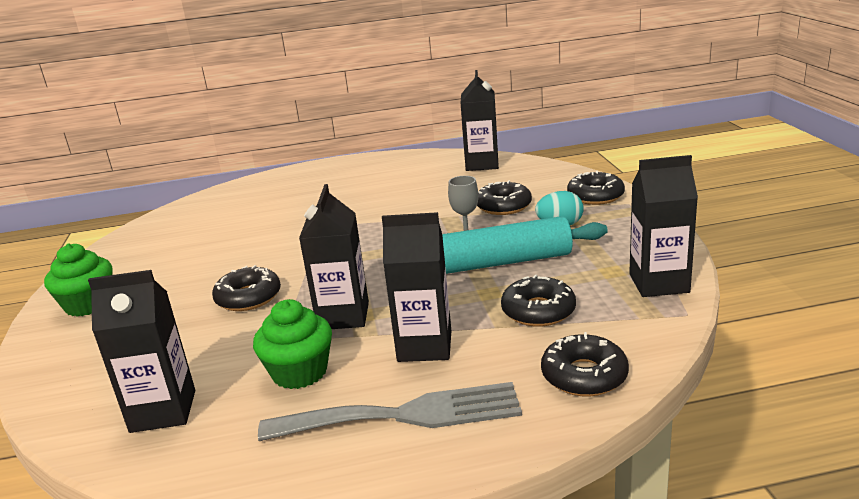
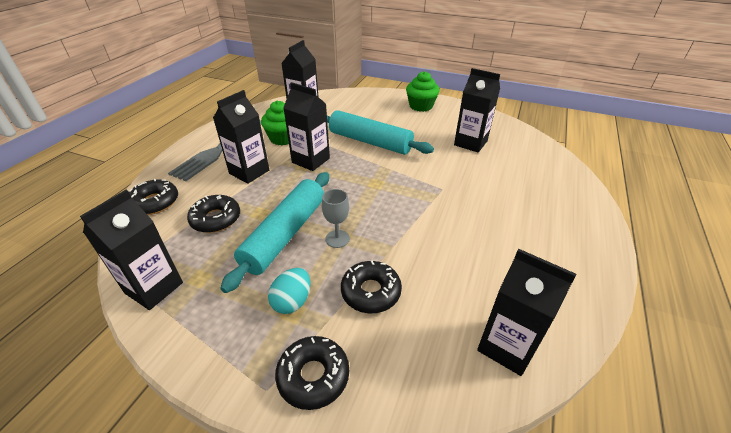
camera: 120 degrees right, 15 degrees up
black donut [212,265,281,311] -> turquoise rolling pin [327,110,434,155]
none -> black carton [454,68,500,152]

